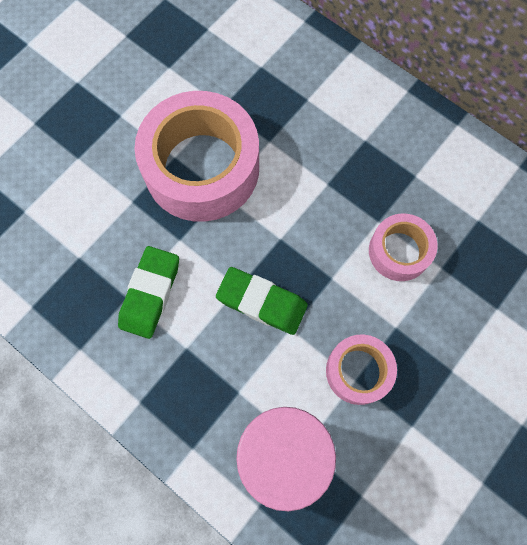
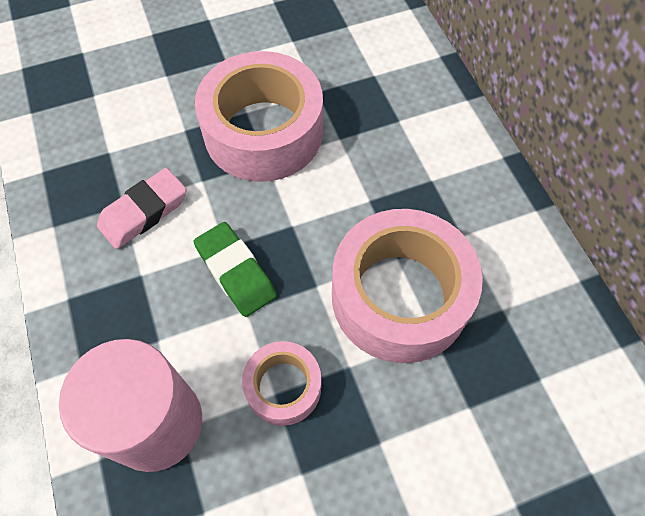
camera: 30 degrees right, 10 degrees down
green eraser [118,246,179,339] -> pink eraser [97,168,187,249]
pink tape [369,213,438,281] -> pink tape [332,209,483,363], size x1.95

